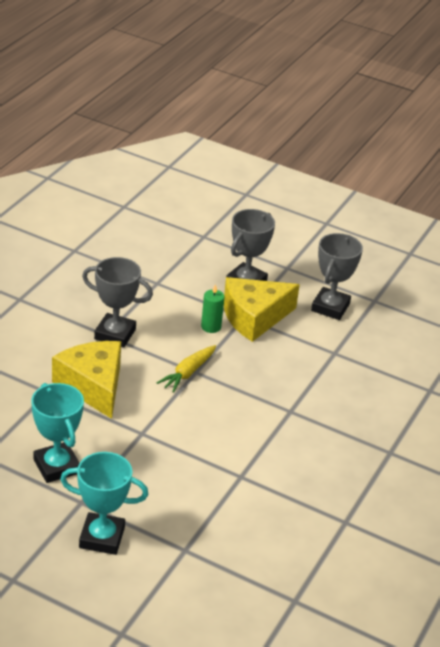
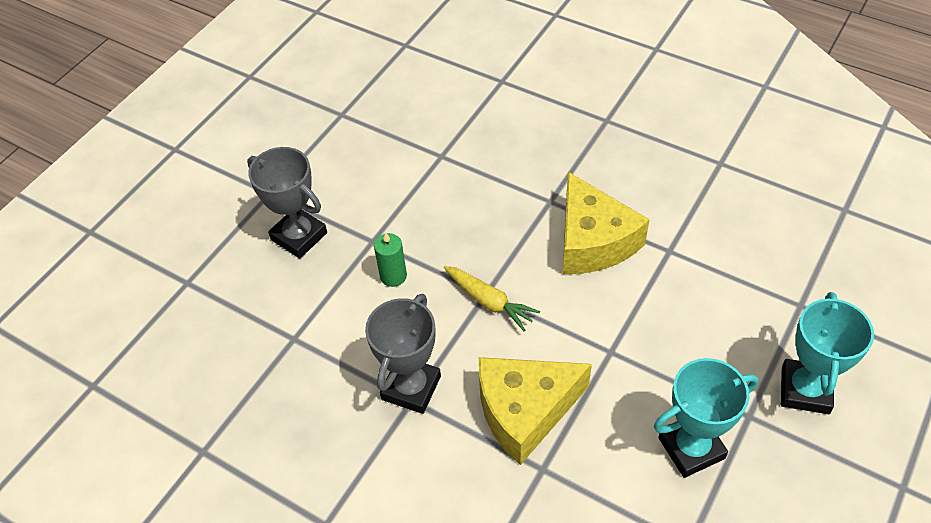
camera: 80 degrees left, 15 degrees up
yellow cheese [224,277,300,342] -> yellow cheese moved to [563,172,650,274]
grey trophy [311,233,363,320] -> none

